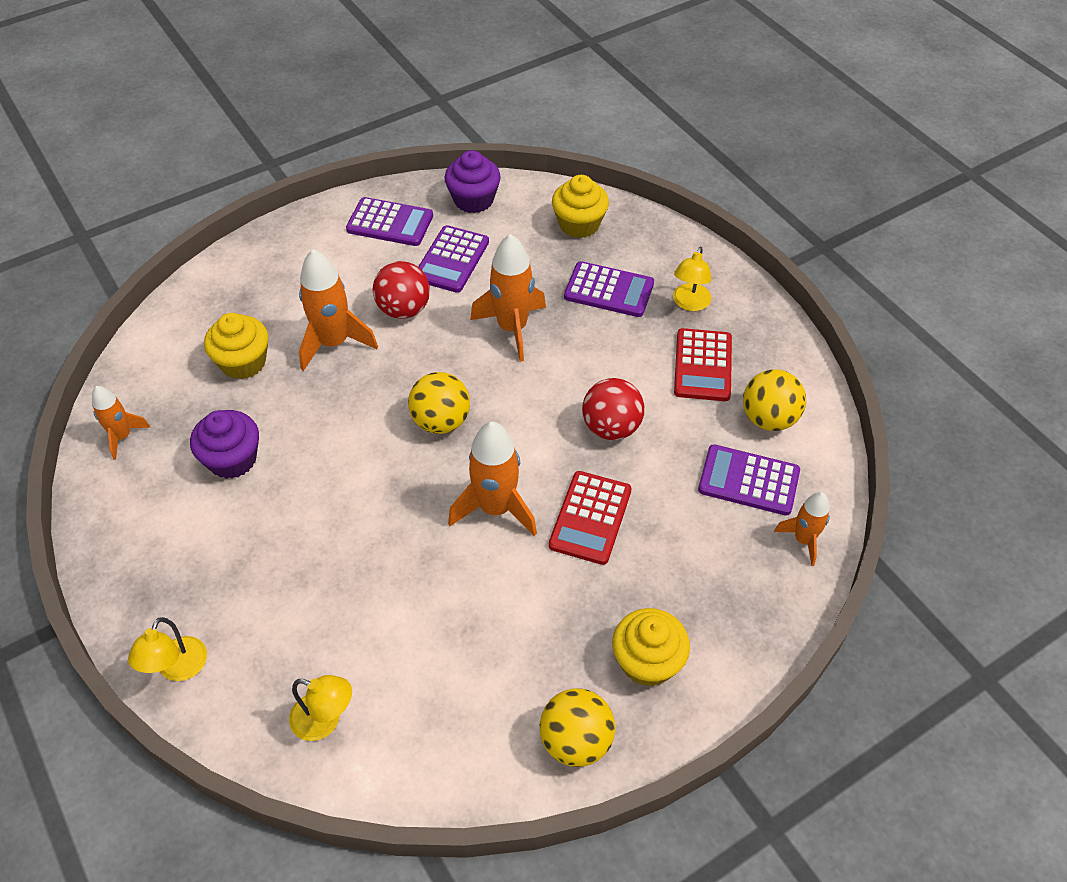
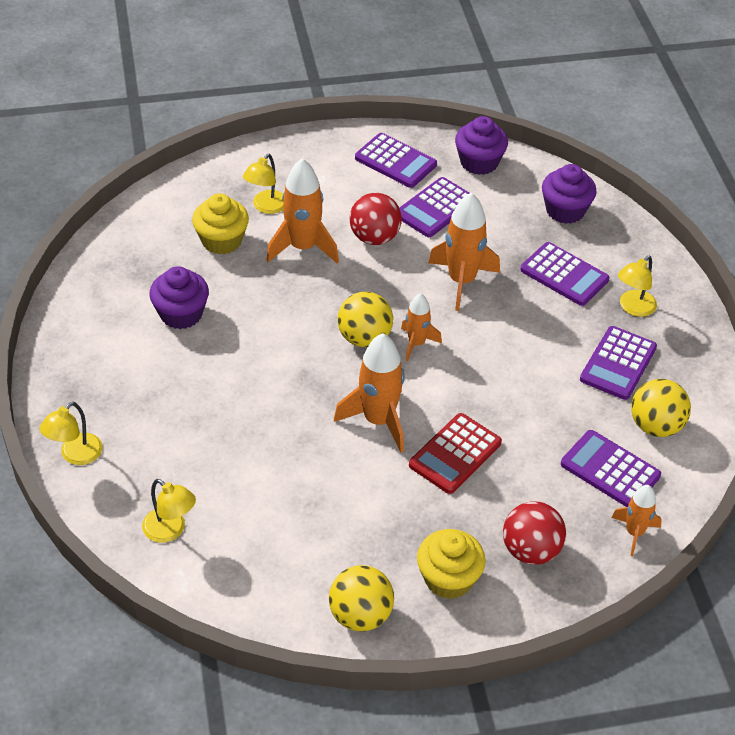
camera: 20 degrees right, 5 degrees down
orange rocket [92,386,151,460] -> orange rocket moved to [401,293,442,361]
yellow cupcake [552,175,609,238] -> purple cupcake [542,164,597,224]
red ball [582,378,644,440] -> red ball moved to [503,501,566,565]
red calculator [674,328,732,401] -> purple calculator [580,326,657,400]
none -> yellow lamp [243,154,283,214]

